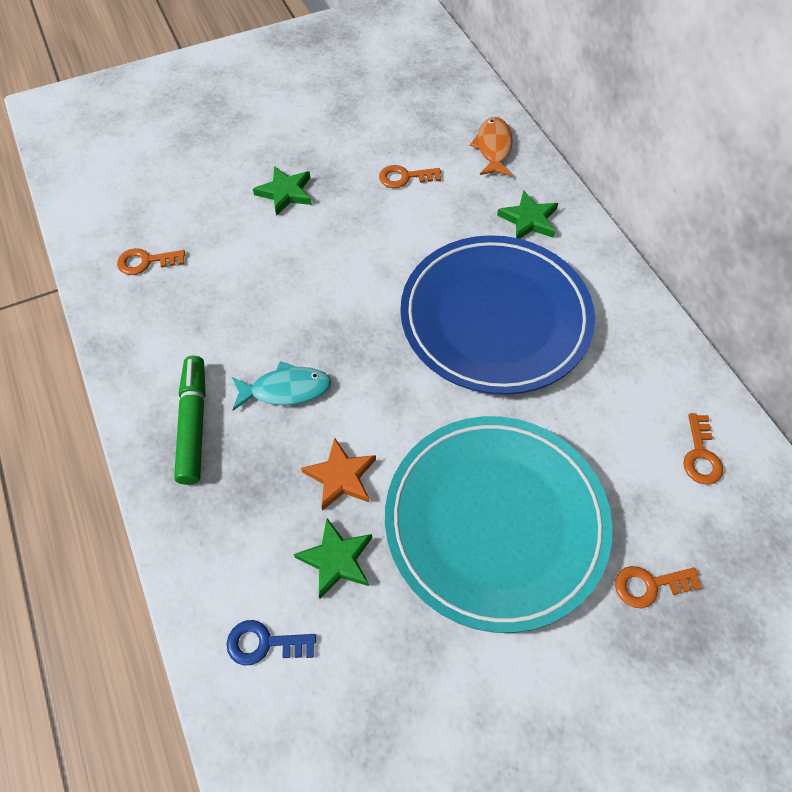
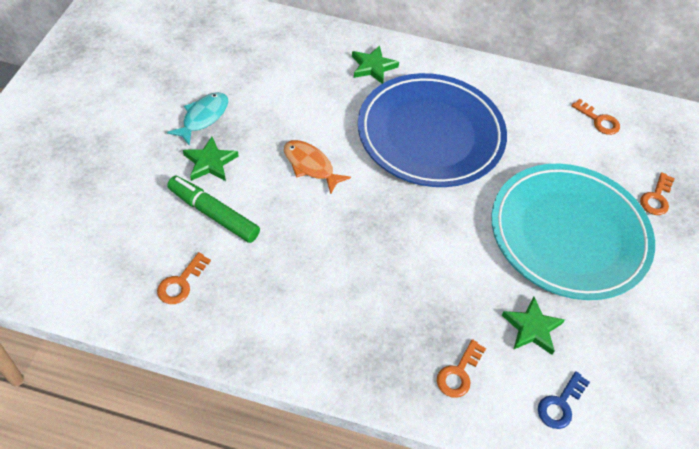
camera: 55 degrees left, 5 degrees down
green marker [174,356,206,485] -> green marker moved to [167,176,260,243]
turquoise fish [232,361,331,410] -> turquoise fish moved to [167,92,228,146]
orange star [301,438,376,511] -> none
orange key [379,165,441,188] -> orange key moved to [437,339,486,398]
orange fish [470,117,513,176] -> orange fish moved to [284,140,351,194]

